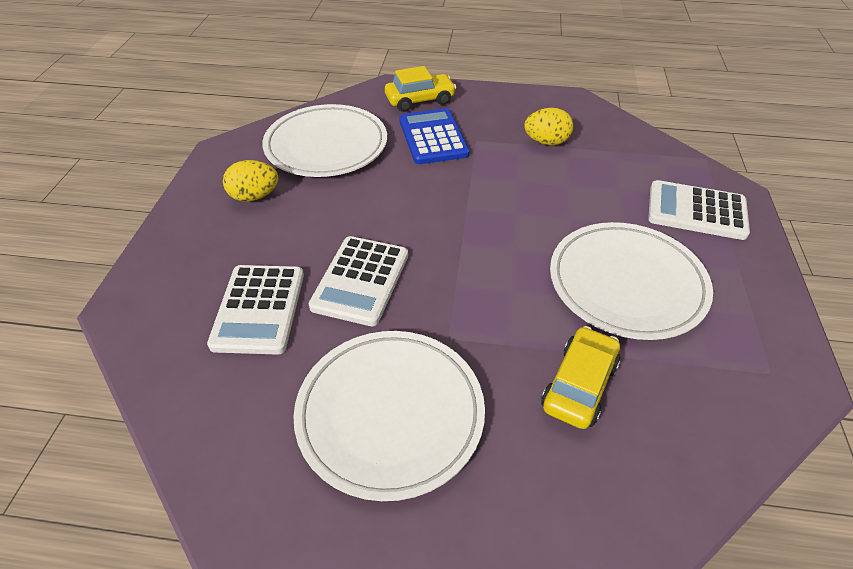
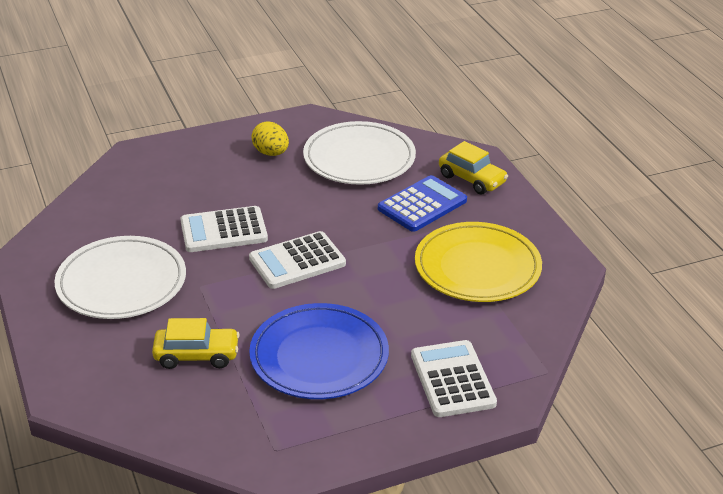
camera: 60 degrees right, 10 degrees down
white calculator [207,265,304,355] -> white calculator moved to [249,231,346,289]
yellow egg [524,108,574,146] -> yellow plate [415,222,542,302]
white plate [550,222,713,340] -> blue plate [249,303,389,399]

